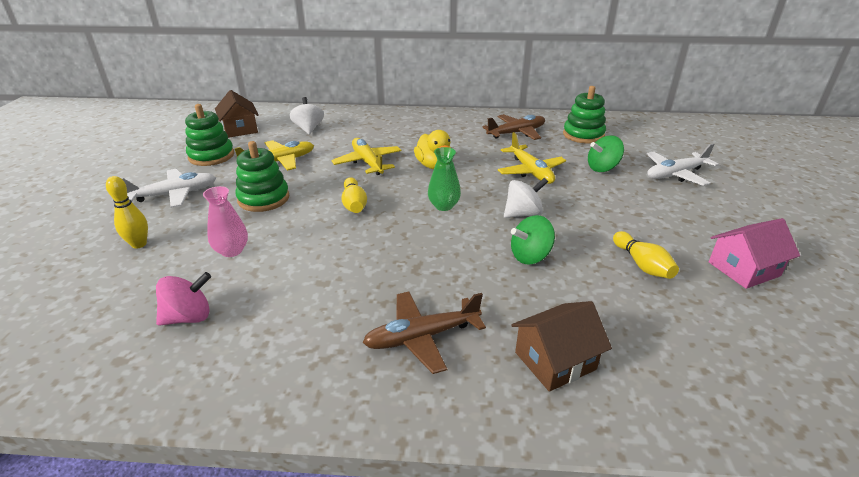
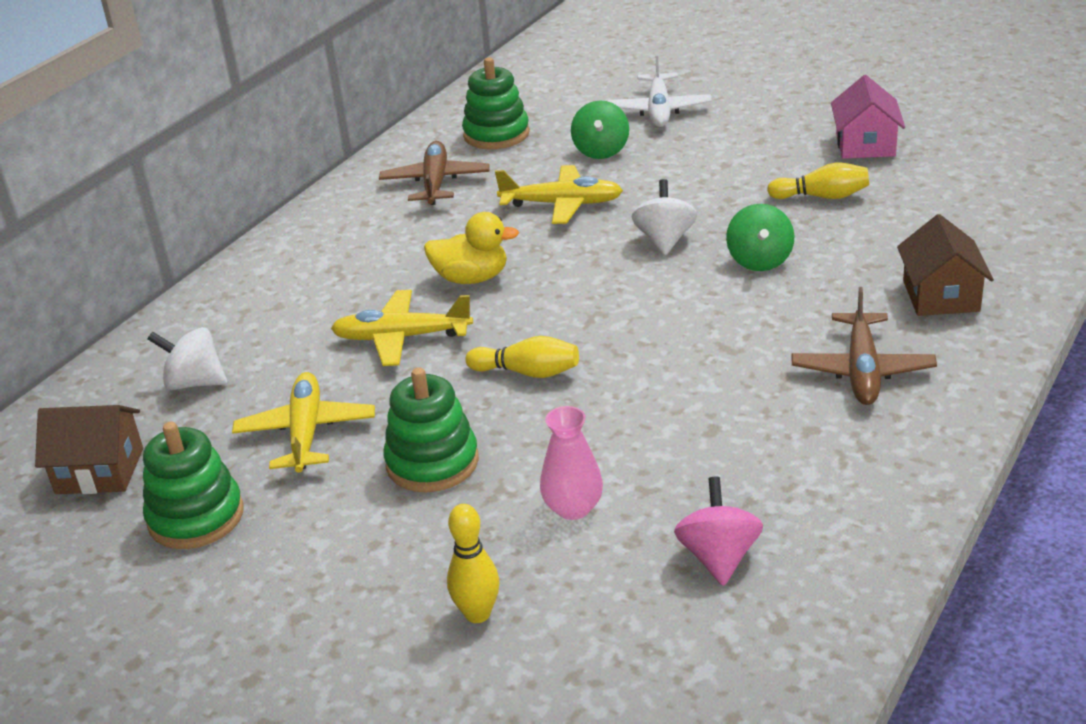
camera: 60 degrees left, 0 degrees up
white plane [121,169,216,208] -> none
green vase [428,147,461,211] -> none

